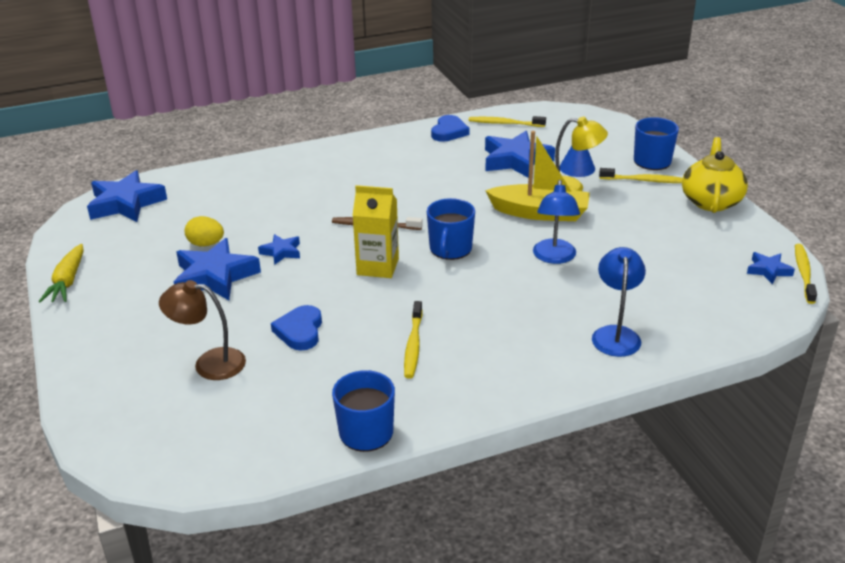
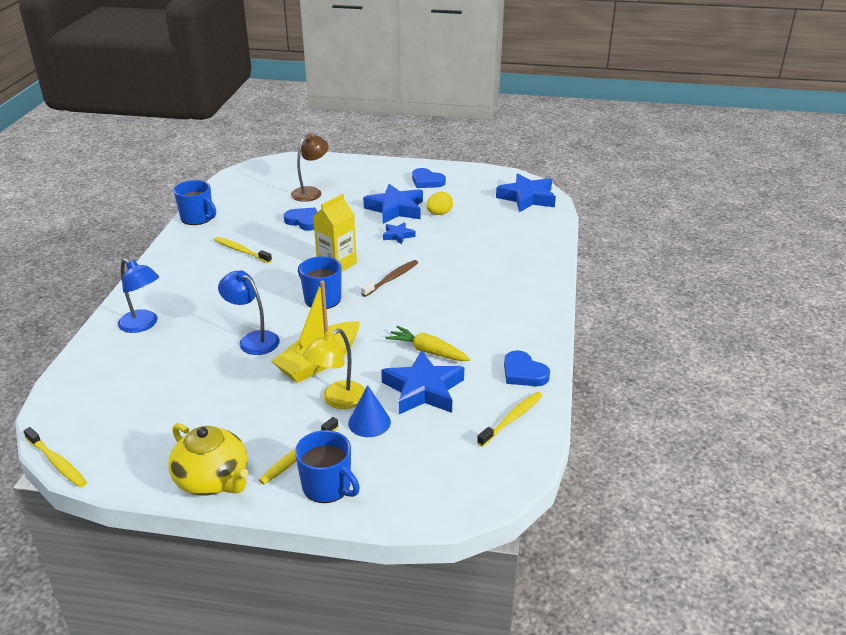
camera: 120 degrees right, 0 degrees up
yellow carrot [39,244,84,303] -> yellow carrot moved to [385,326,470,361]
blue star [747,252,795,284] -> none
none -> blue heart [412,168,446,188]

